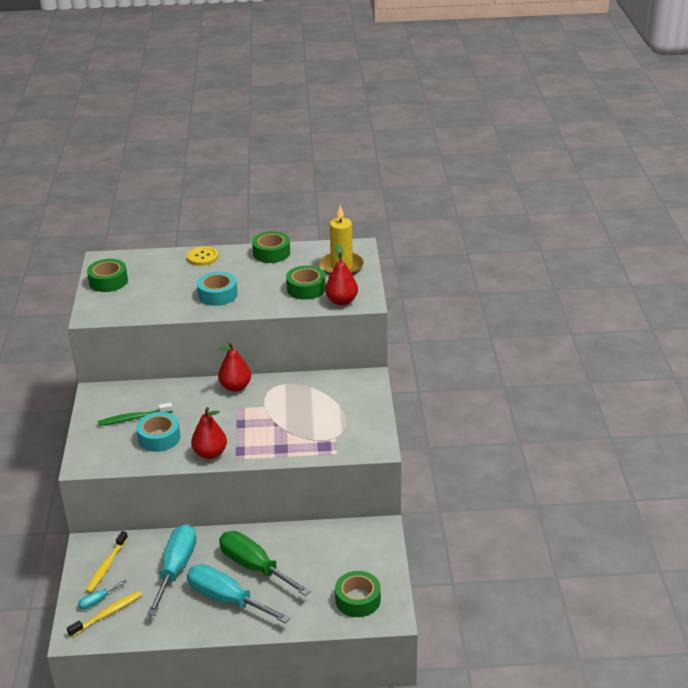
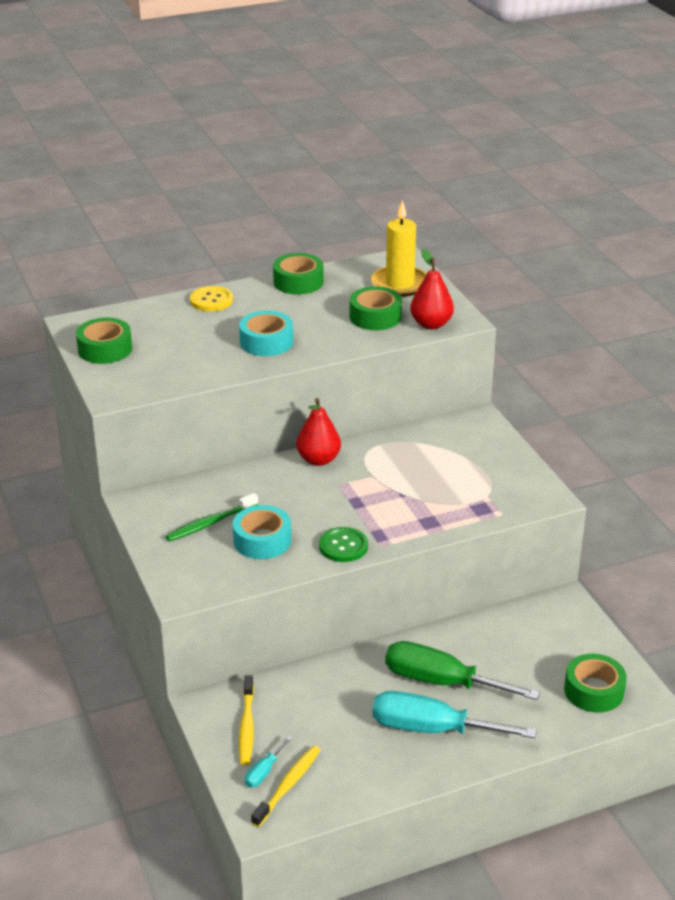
camera: 20 degrees left, 0 degrees up
turquoise screwdriver [147,524,197,616] -> none
red pear [191,407,227,459] -> green button [319,527,368,562]

